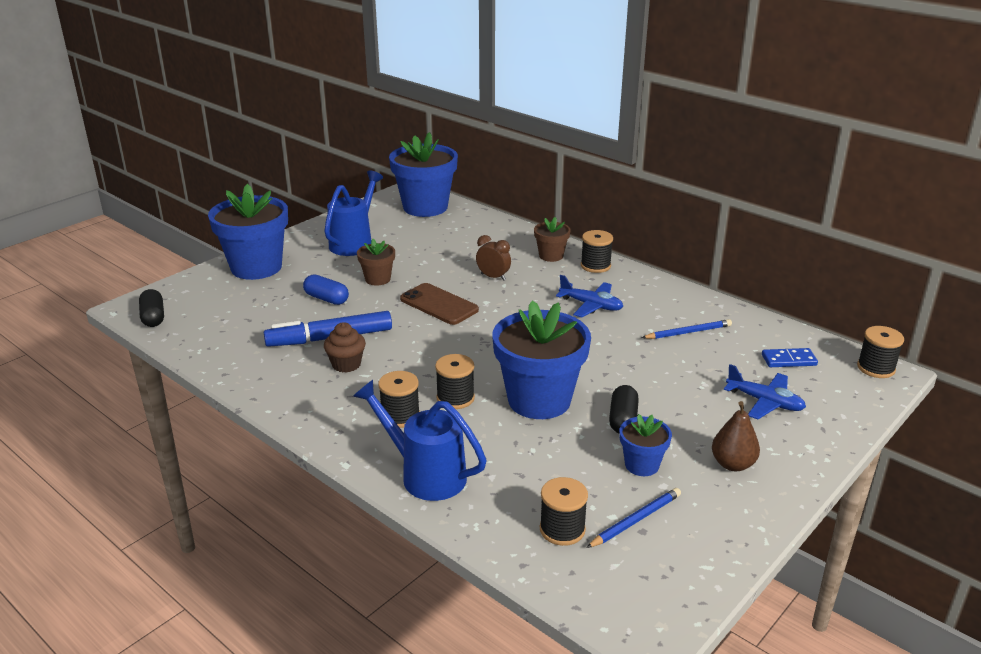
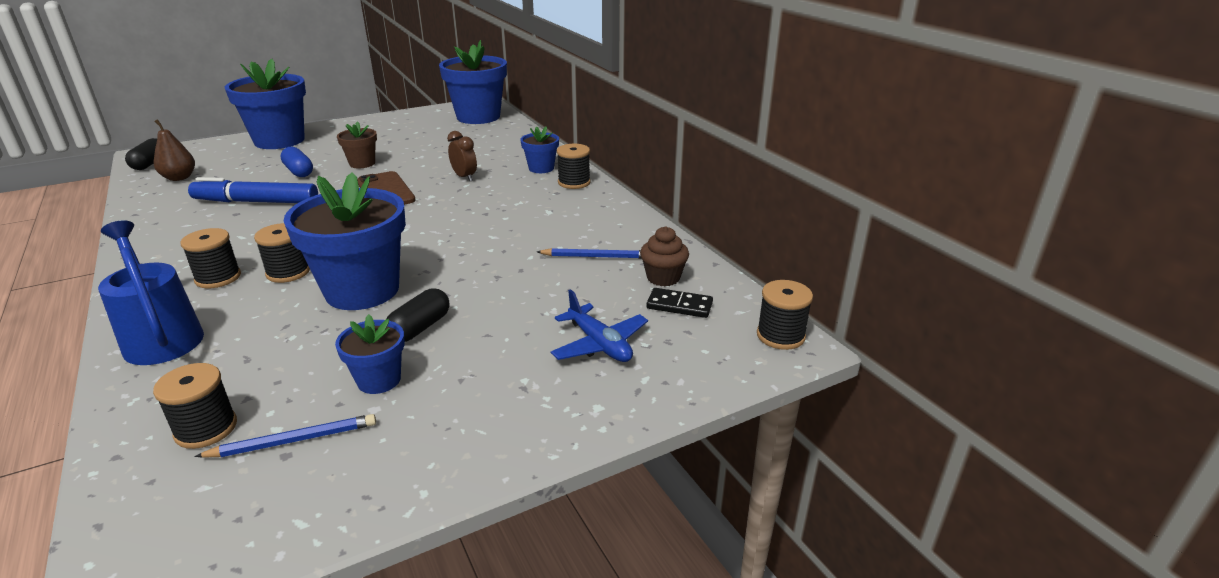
camera: 20 degrees right, 0 degrees up
blue watering can [324,170,383,256] -> none
brown cupcake [324,322,366,373] -> brown cupcake moved to [640,226,689,286]
brown flower pot [534,217,571,262] -> blue flower pot [520,126,559,173]
blue plane [556,275,623,317] -> none
brown pear [712,401,760,471] -> brown pear moved to [154,119,195,181]
blue domino [762,348,818,367] -> black domino [647,288,713,318]

